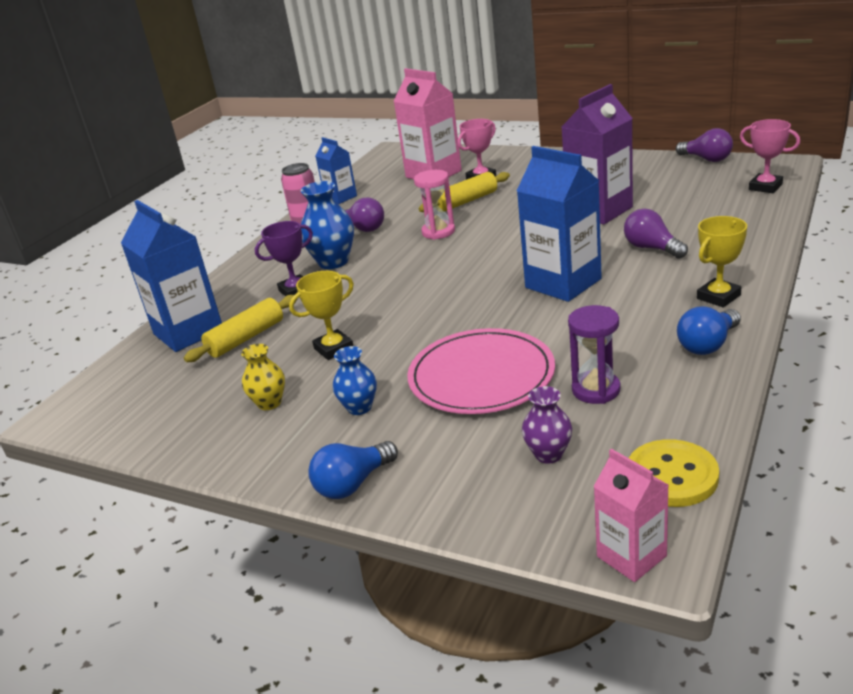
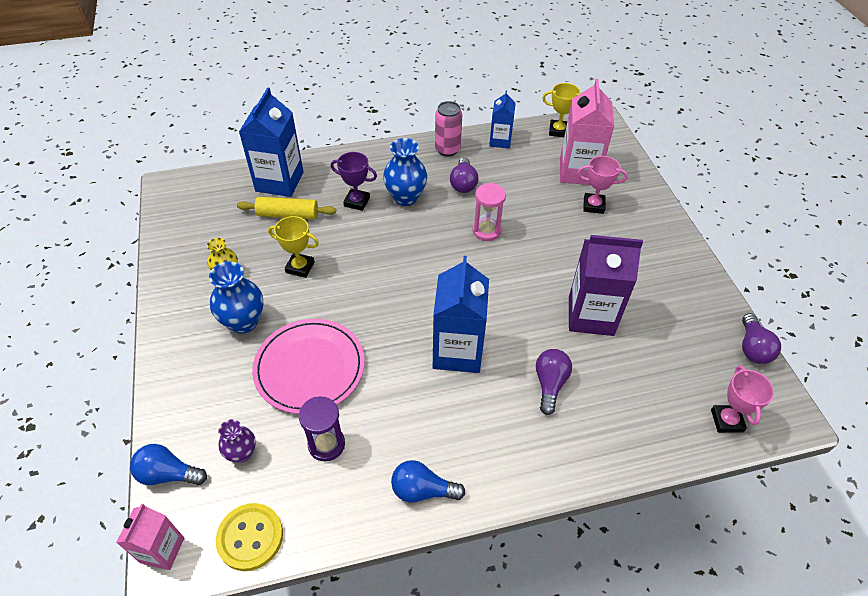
camera: 45 degrees right, 20 degrees up
blue light bulb [308,441,398,499] -> blue light bulb moved to [130,444,207,485]
blue vase [333,346,377,415] -> blue vase [209,262,263,333], size x1.64
yellow rolling pin [419,172,510,212] -> none
yellow trophy [697,216,747,307] -> yellow trophy moved to [542,83,581,137]

